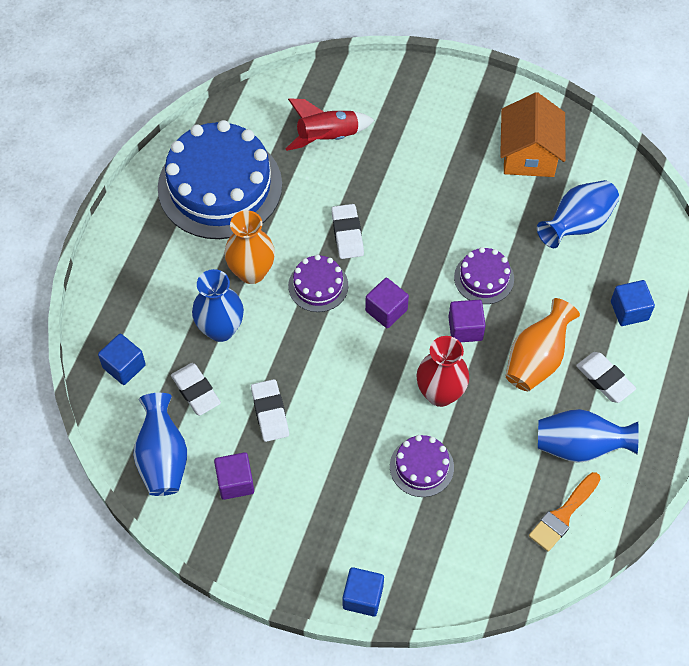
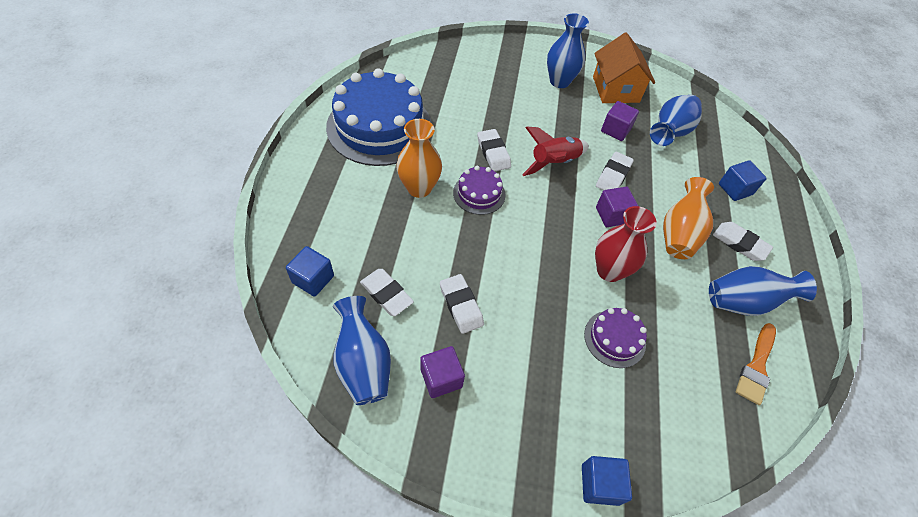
camera: 15 degrees left, 5 degrees down
blue vase [192,269,244,342] -> blue vase moved to [547,13,589,88]
red rocket [286,98,374,151] -> red rocket moved to [522,127,589,176]
purple cube [365,278,409,328] -> purple cube moved to [601,101,639,141]
purple cake [454,247,514,304] -> white eraser [596,152,634,190]

